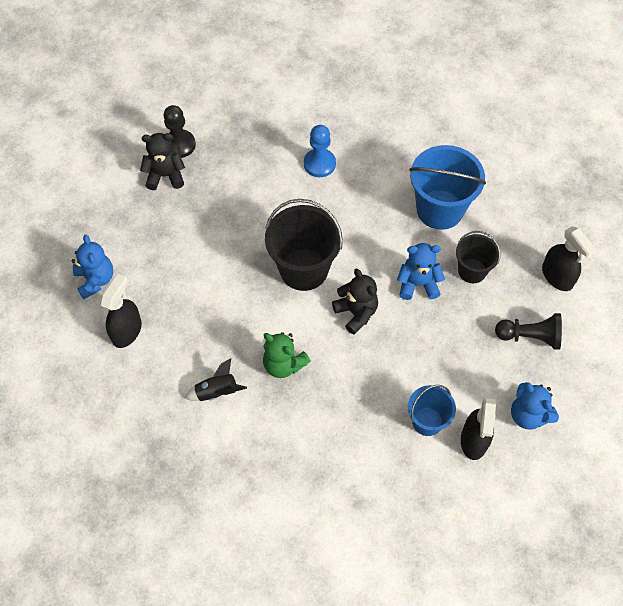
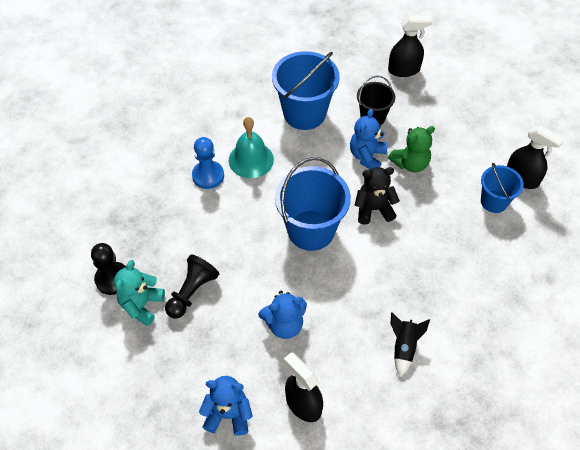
camera: 65 degrees left, 5 degrees down
black teddy bear [140,133,185,190] -> turquoise teddy bear [114,260,165,326]
green teddy bear [263,332,311,378] -> green teddy bear moved to [388,126,435,172]
black bucket [265,199,343,291] -> blue bucket [275,157,351,251]
black pawn [495,313,562,350] -> black pawn moved to [165,254,220,318]
blue teddy bear [511,382,559,430] -> blue teddy bear moved to [258,291,307,339]
none -> turquoise bell [229,117,274,178]

